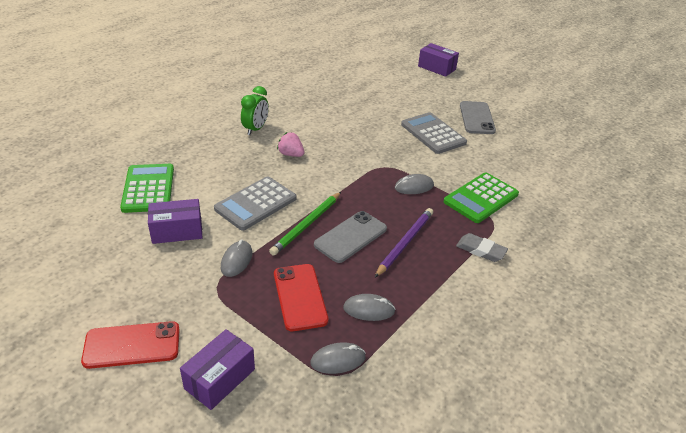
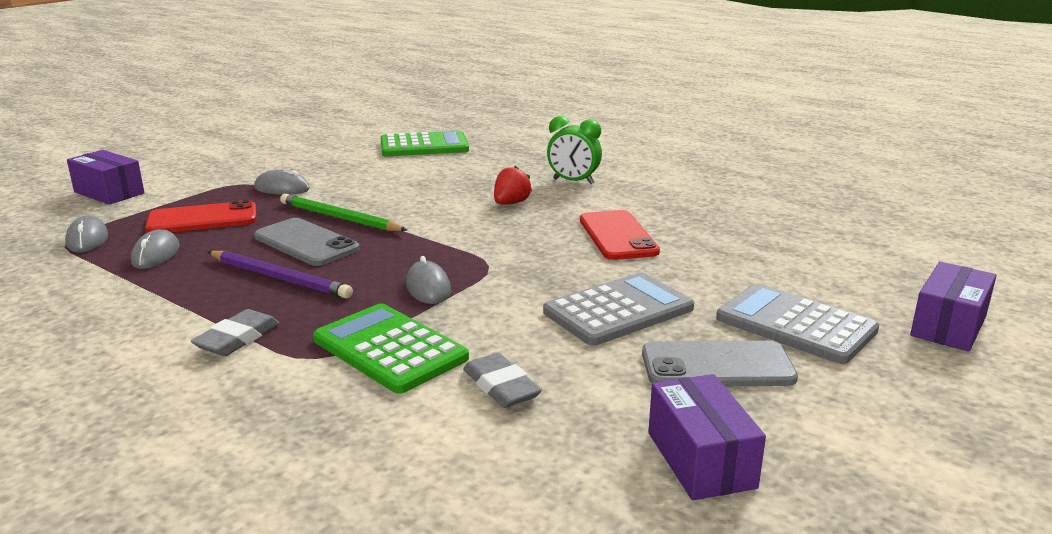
camera: 90 degrees right, 15 degrees down
red phone [81,321,180,369] -> red phone moved to [580,210,660,260]
purple box [148,199,203,244] -> purple box moved to [648,374,766,500]
grey calculator [214,176,296,231] -> grey calculator moved to [716,283,879,364]
pink strawberry [277,132,305,157] -> red strawberry [494,166,532,205]
none -> grey eraser [463,353,542,408]

